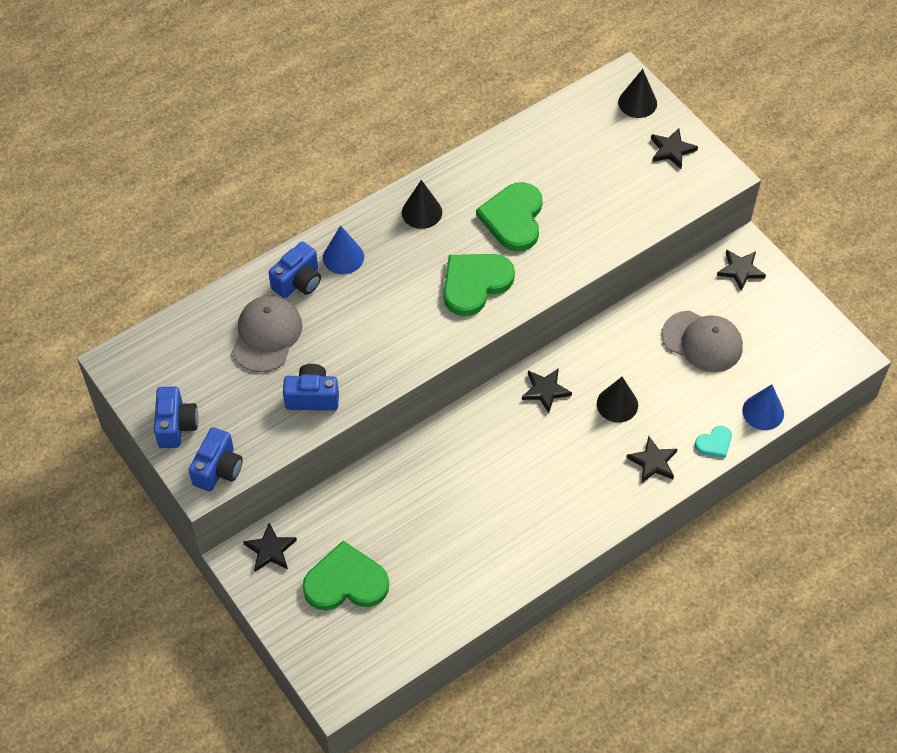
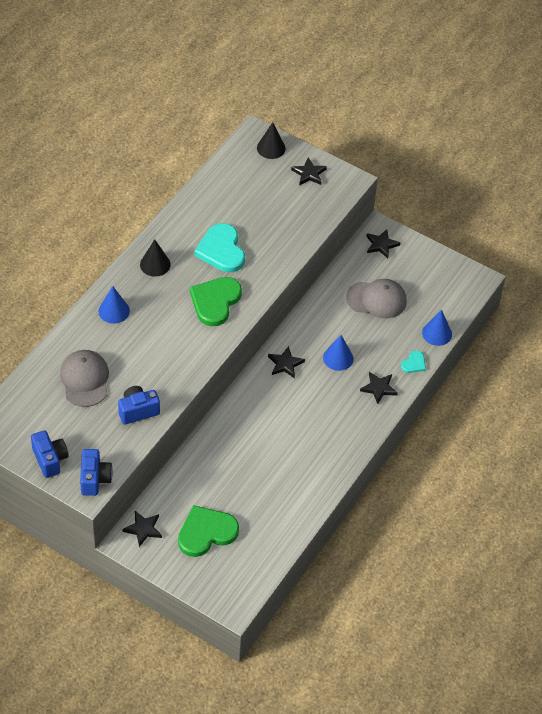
camera: 25 degrees left, 5 degrees down
blue camera [268,241,321,298] -> none
green heart [476,182,543,251] -> turquoise heart [194,223,245,272]
black cone [597,377,638,423] -> blue cone [323,335,354,371]

